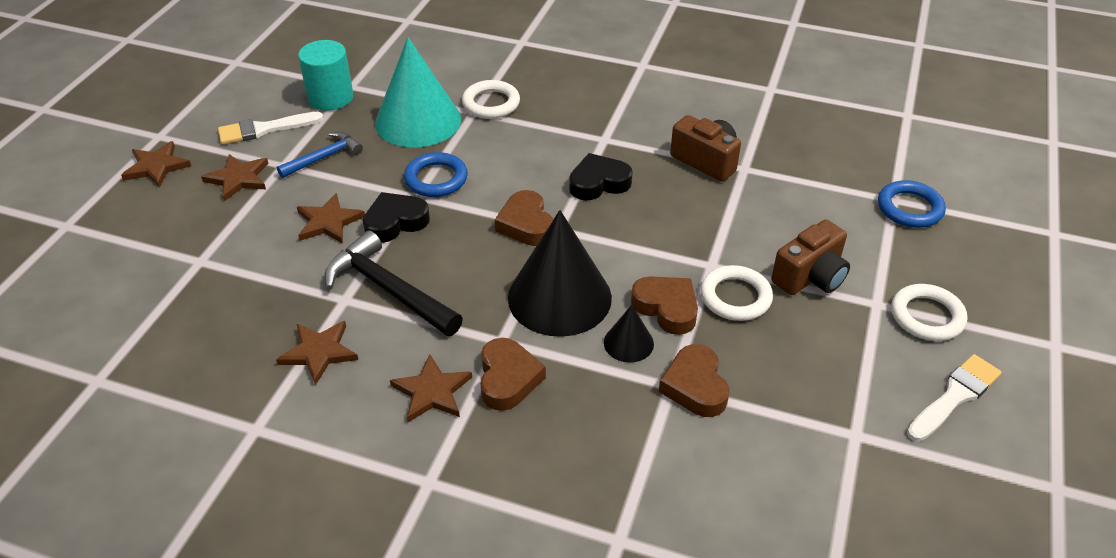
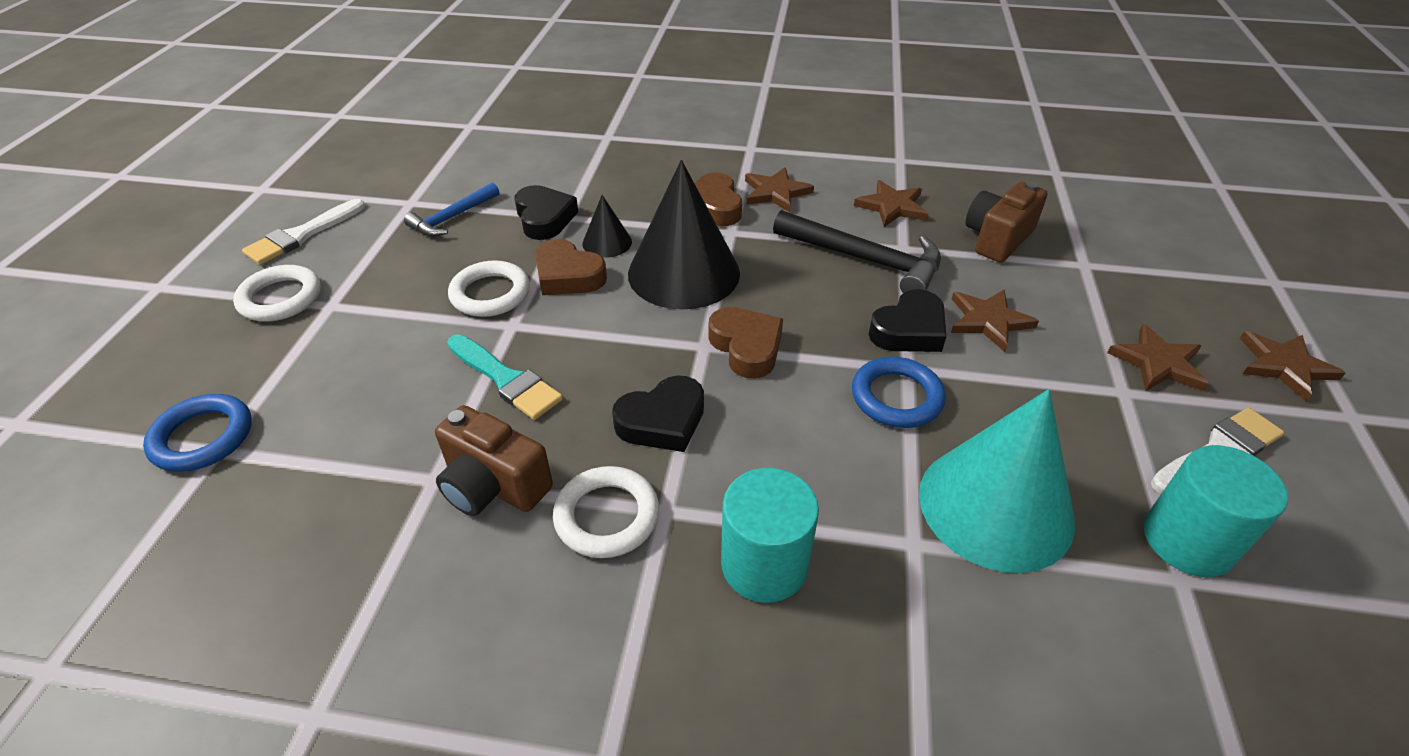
camera: 170 degrees right, 0 degrees up
blue hammer [277,132,363,178] -> blue hammer moved to [404,182,499,237]
white ring [462,80,520,119] -> white ring moved to [553,466,659,558]
brown heart [659,344,730,417] -> black heart [515,185,578,240]
brown camera [771,220,850,295] -> brown camera moved to [965,181,1048,263]
none -> turquoise brush [447,334,563,420]
none -> turquoise cylinder [721,468,819,603]

